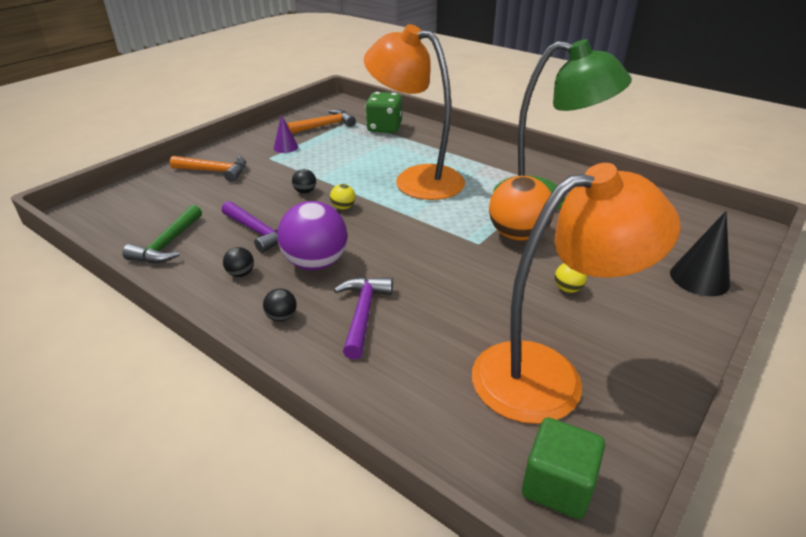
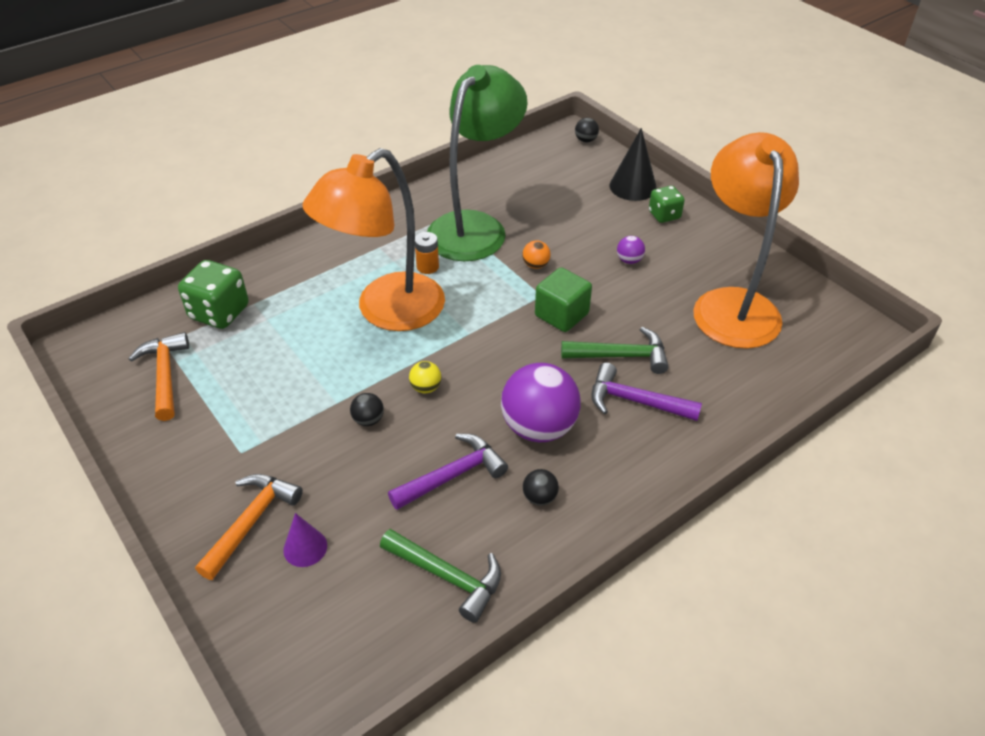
camera: 75 degrees left, 10 degrees up
black ball [263,289,297,321] -> black ball moved to [575,118,599,143]
purple cone [274,114,298,153] -> purple cone moved to [283,513,327,567]
orange ball [489,176,554,241] -> orange ball [522,240,551,269], size x0.43
green cube [522,417,605,519] -> green cube moved to [535,267,592,332]
yellow ball [555,263,587,293] -> purple ball [617,236,645,264]
none -> orange battery [415,232,439,274]
none -> green hammer [561,327,669,374]
none -> green dice [649,186,685,223]

